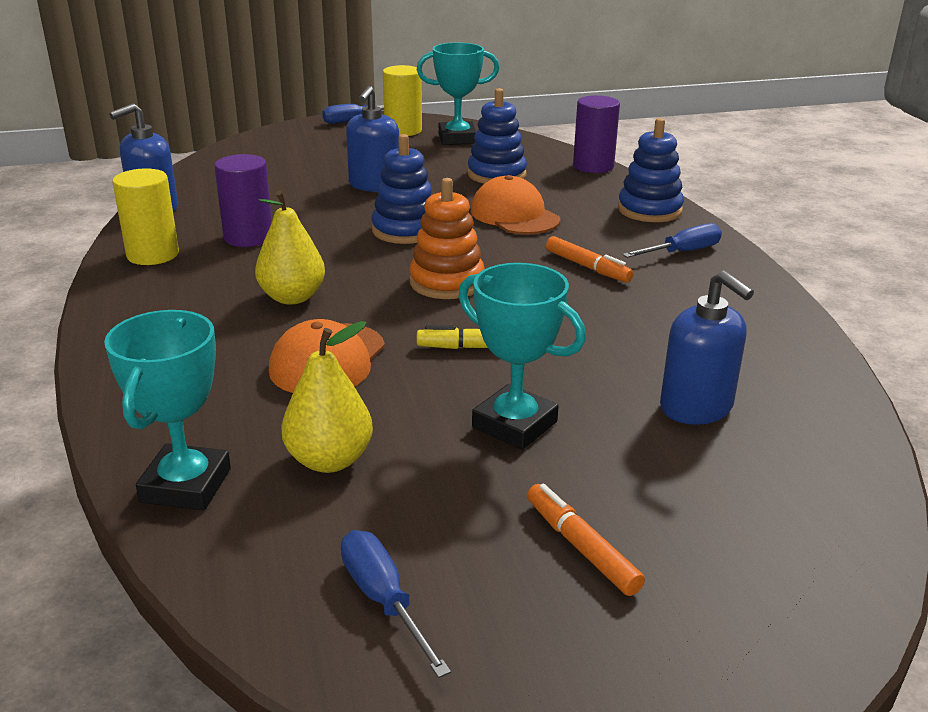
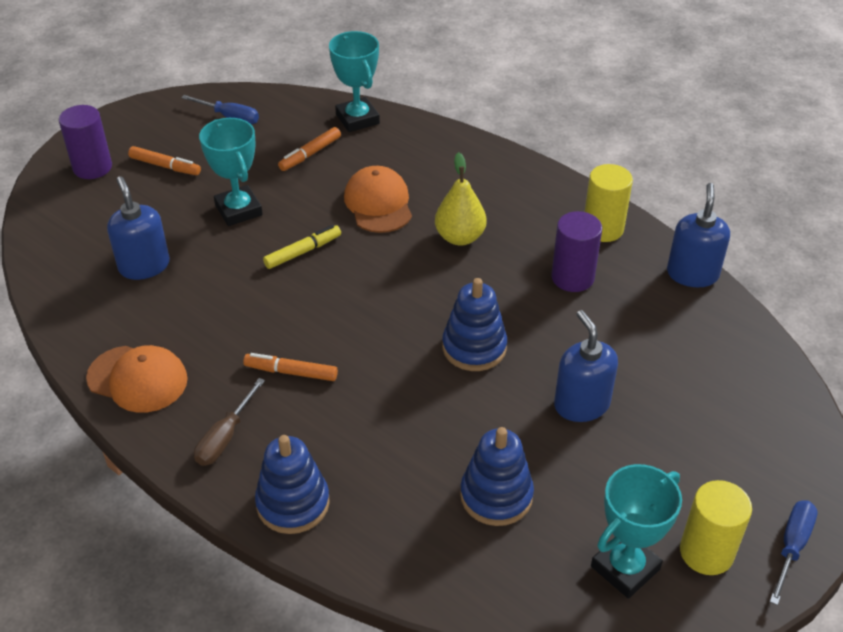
camera: 145 degrees right, 15 degrees up
yellow pear [281,321,373,473] -> orange marker [278,127,341,171]
orange stacking toy [409,178,485,299] -> none
turquoise trophy [458,263,586,450] -> turquoise trophy turned 60 degrees clockwise [199,118,263,226]
orange cap [471,175,560,234] -> orange cap moved to [86,345,188,413]
purple cylinder [573,95,620,173] -> purple cylinder moved to [59,105,112,179]
blue screwdriver [622,223,722,258] -> brown screwdriver [194,378,265,466]
blue soap dispenser [660,271,754,425] -> blue soap dispenser turned 45 degrees clockwise [107,176,170,280]

